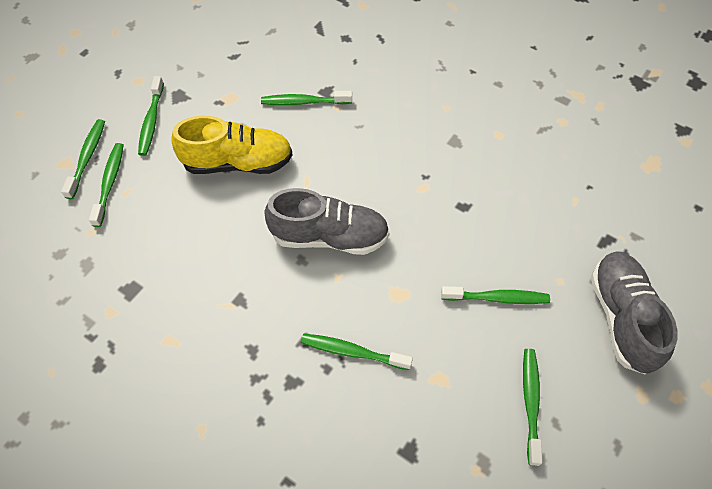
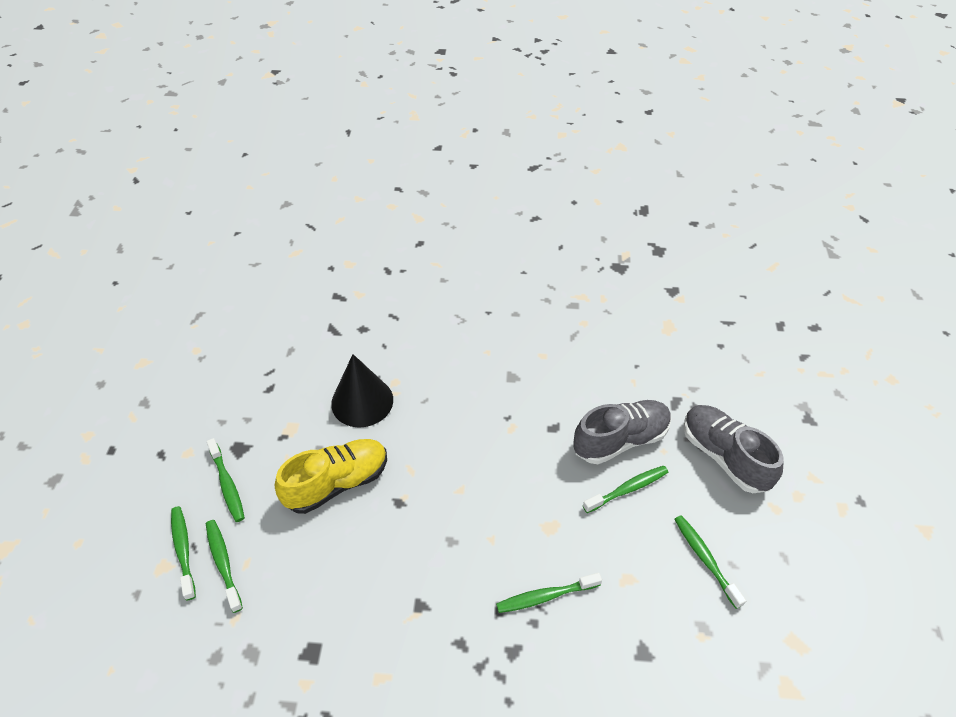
camera: 30 degrees left, 10 degrees down
green toothbrush [261,91,352,105] -> black cone [331,354,393,427]
grey shoe [264,188,389,255] -> grey shoe moved to [573,400,671,464]

